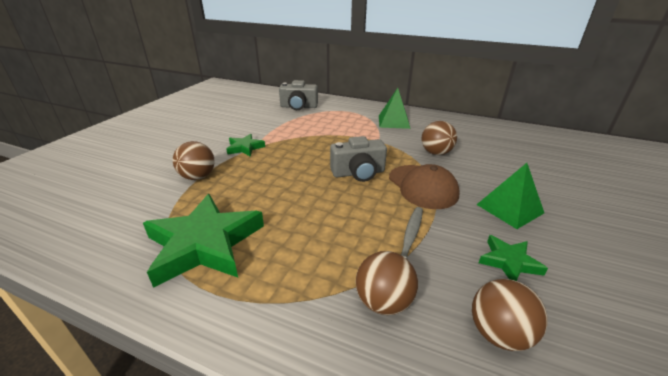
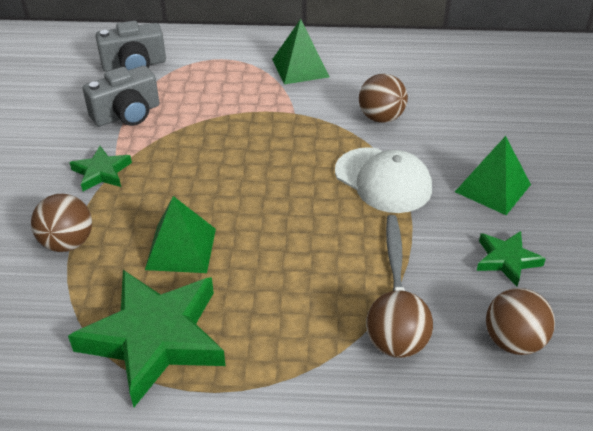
camera: 20 degrees left, 10 degrees up
grey camera [330,136,387,182] -> grey camera moved to [83,66,159,126]
brown cap [389,164,460,209] -> white cap [335,147,432,213]
none -> green pyramid [145,196,216,273]

